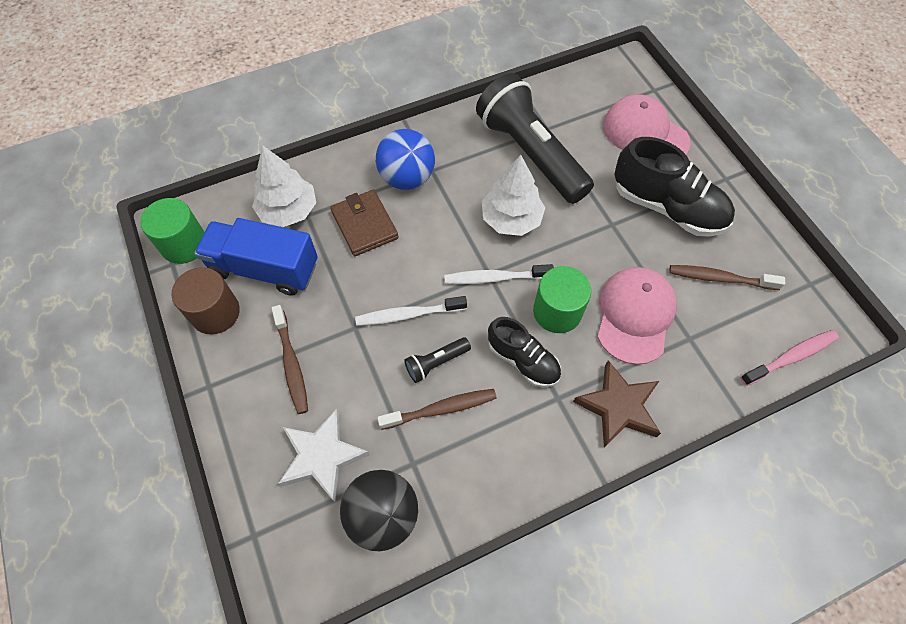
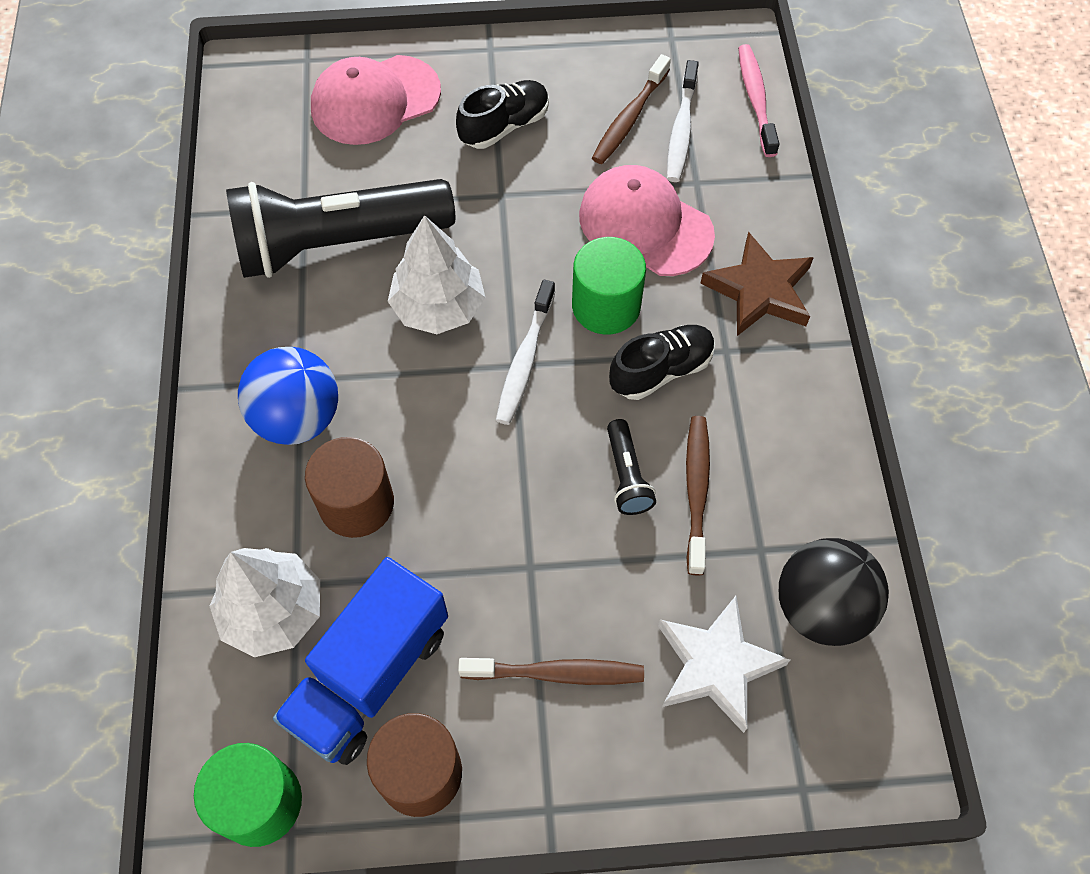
camera: 70 degrees left, 0 degrees up
brown wallet [330,190,399,256] -> brown cylinder [305,437,394,538]
white toothbrush [355,296,467,326] -> white toothbrush moved to [667,60,699,182]
black shoe [614,137,735,237] -> black shoe [456,80,549,149], size x0.61

